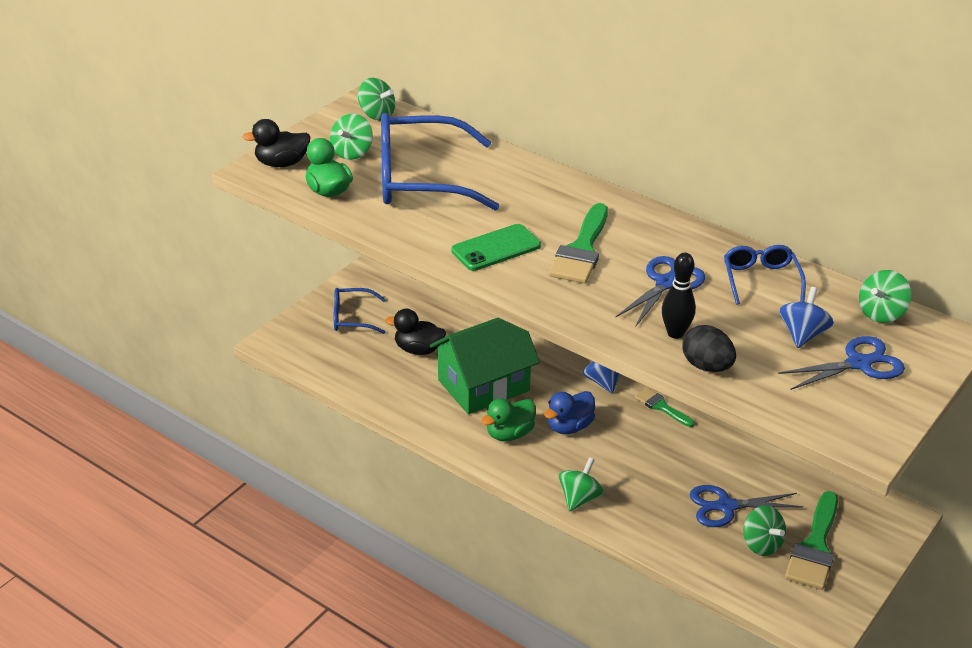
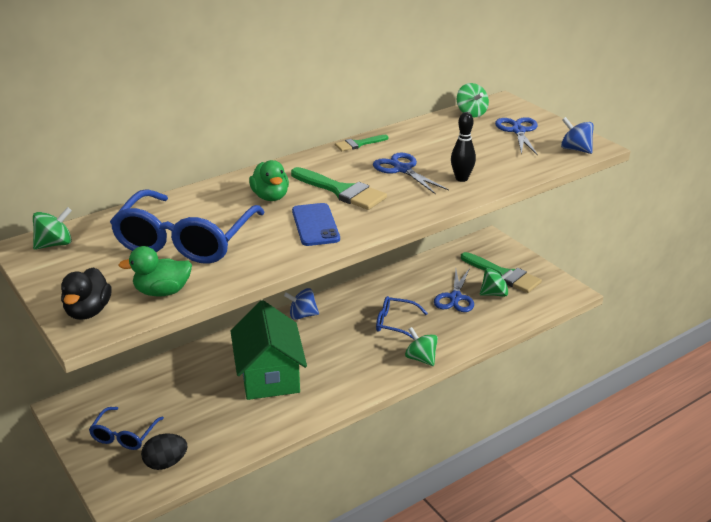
camera: 70 degrees left, 5 degrees down
green spinning top [330,114,373,160] -> none
black duck [385,309,446,355] -> none
green phone [451,224,541,271] -> blue phone [292,203,340,246]
green duck [481,398,536,441] -> green duck moved to [249,160,289,201]
blue duck [544,391,595,434] -> none
green brush [635,388,695,427] -> green brush moved to [335,135,389,151]
black egg [682,325,736,372] -> black egg moved to [141,434,188,470]
blue glasses [724,245,806,305] -> blue glasses moved to [376,296,428,339]
blue spinning top [779,287,834,348] -> blue spinning top moved to [561,117,594,154]

